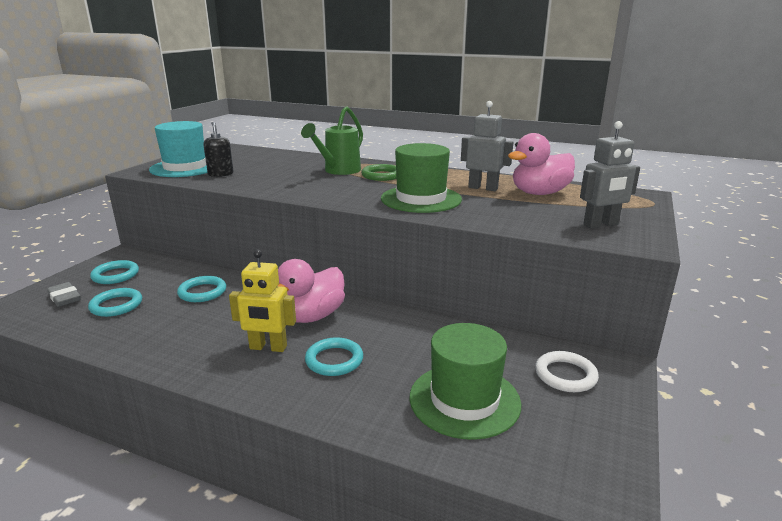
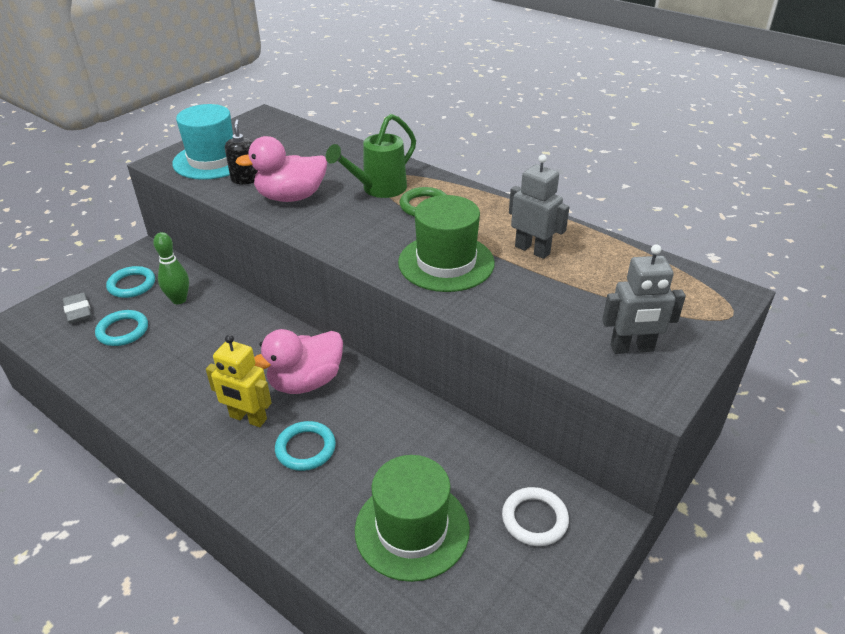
camera: 15 degrees right, 15 degrees up
turquoise ring [177,276,226,302] -> none
pink duck [508,133,575,195] -> pink duck moved to [235,136,327,202]
none -> green bowling pin [153,232,189,304]

